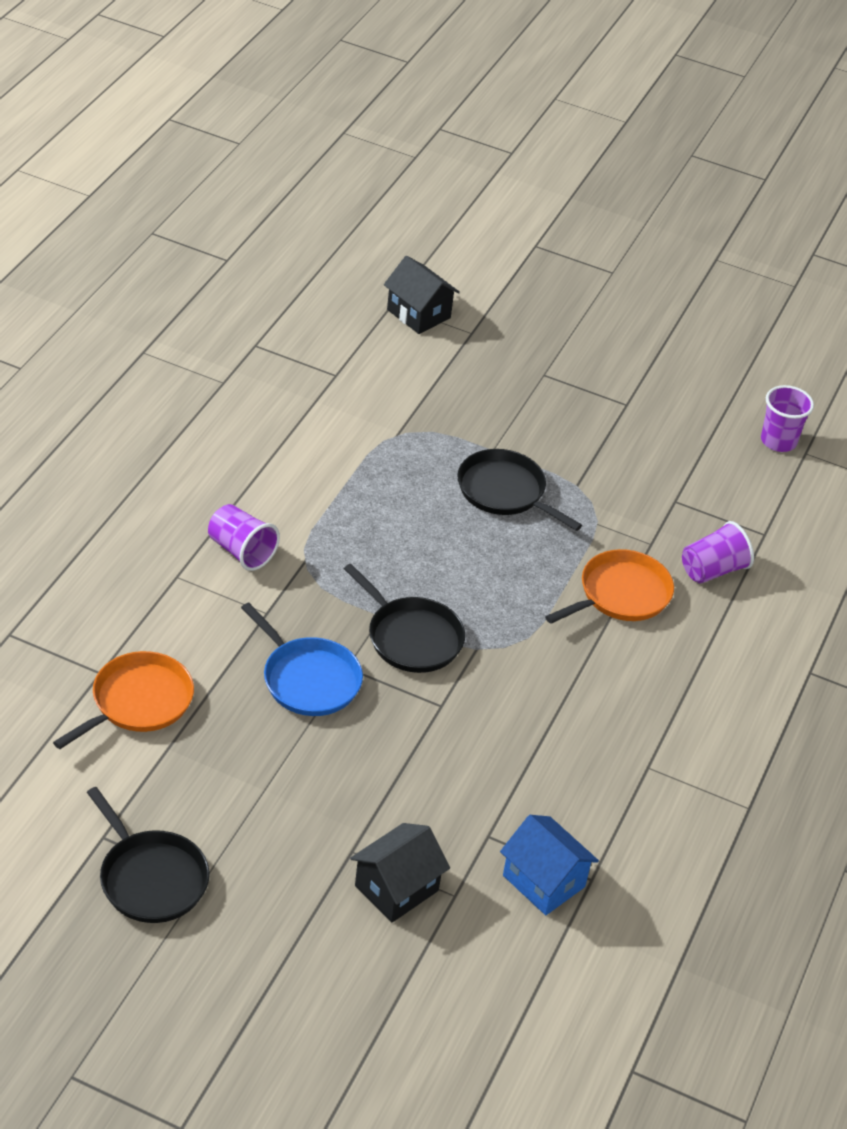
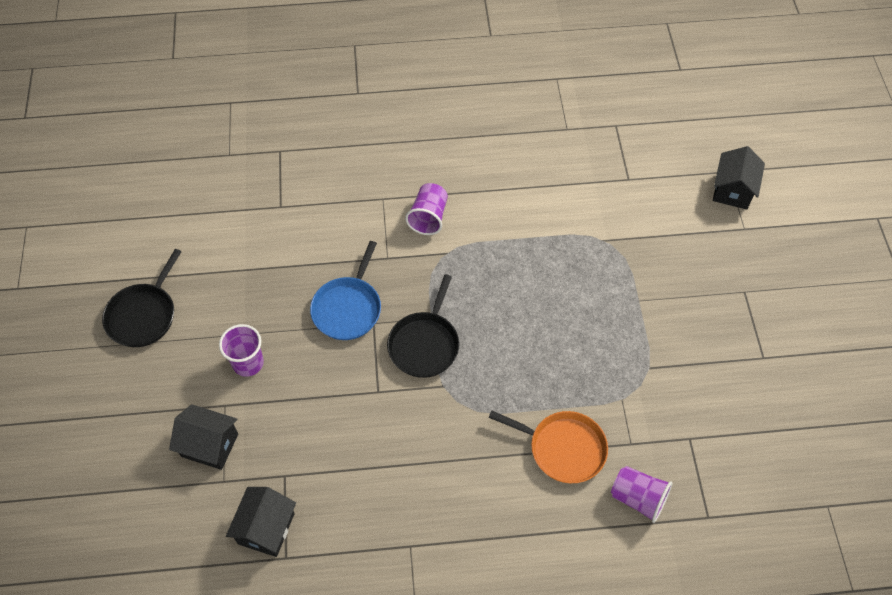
camera: 65 degrees right, 15 degrees up
orange pan [53,651,194,749] -> none
black pan [457,449,582,531] -> none
blue house [500,815,599,915] -> black house [226,487,296,557]
purple cup [761,385,814,452] -> purple cup moved to [219,324,264,377]

